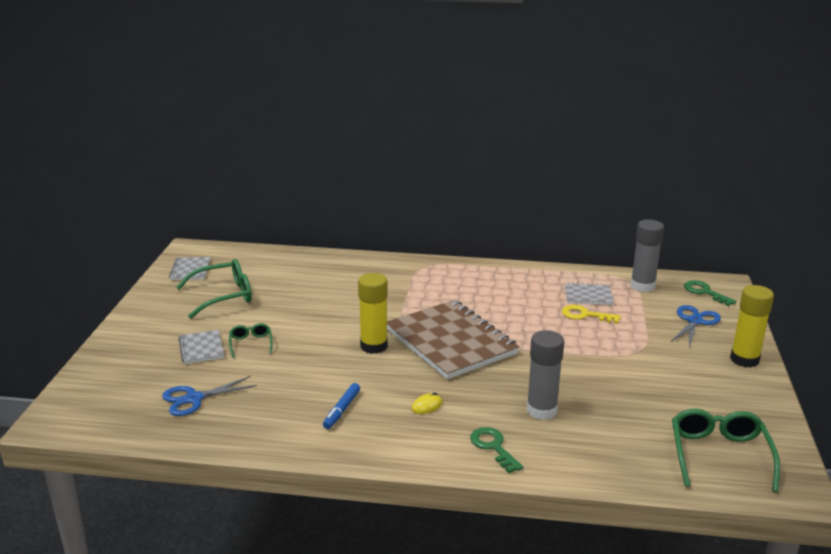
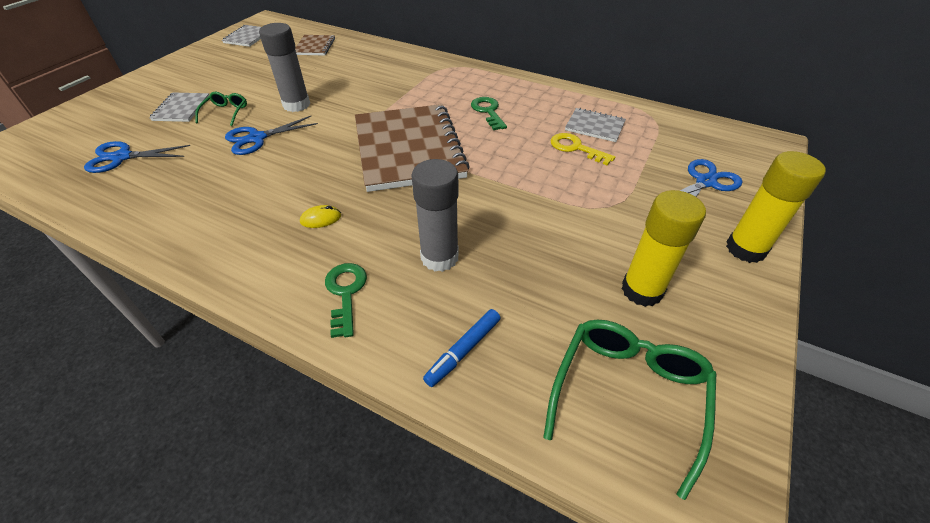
camera: 20 degrees right, 20 degrees up
green glasses [176,259,252,319] -> none
blue marker [323,383,360,429] -> blue marker moved to [423,309,501,387]
yellow glue stick [358,273,388,354] -> yellow glue stick moved to [622,190,706,307]
grey glue stick [630,220,664,292] -> grey glue stick moved to [259,23,310,112]
green key [684,280,736,306] -> green key moved to [471,97,507,130]
none -> blue scissors [225,116,318,155]
none -> brown notebook [295,35,335,56]

